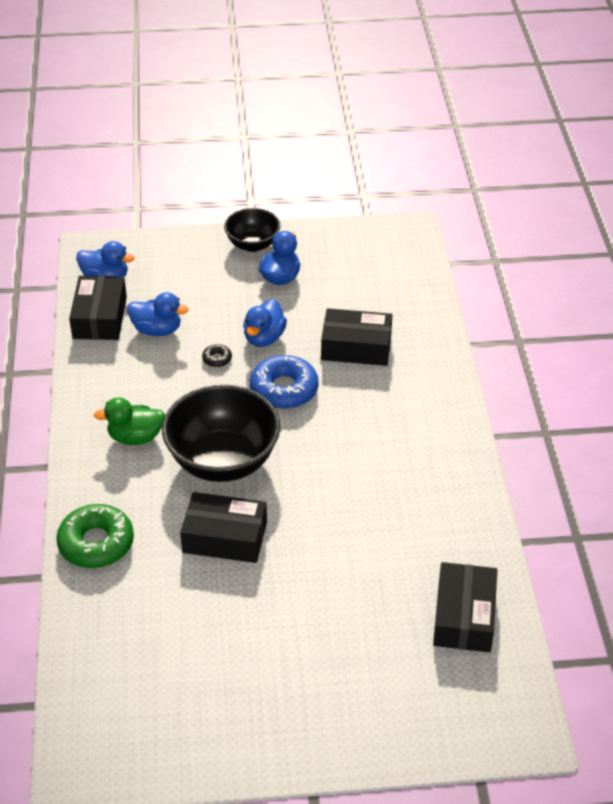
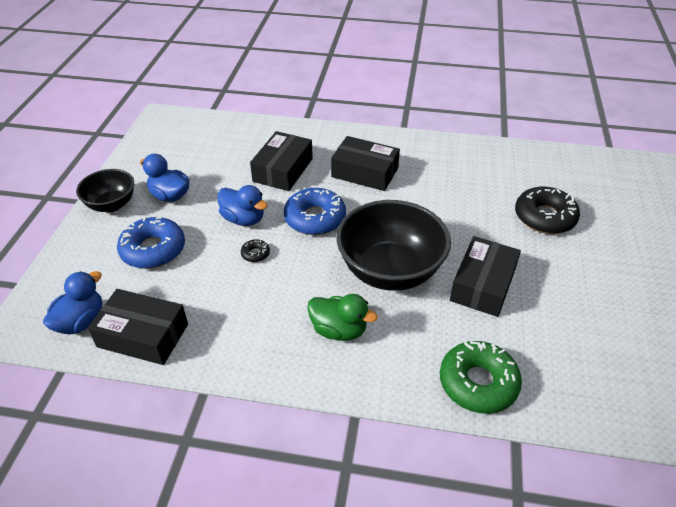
camera: 75 degrees left, 0 degrees up
green duck [94,398,165,445] -> green duck turned 75 degrees counterclockwise [307,294,378,341]
blue duck [127,292,189,336] -> none
black box [433,562,497,652] -> black box moved to [331,136,400,191]
none -> blue donut [117,217,185,269]
none -> black donut [515,187,580,234]

